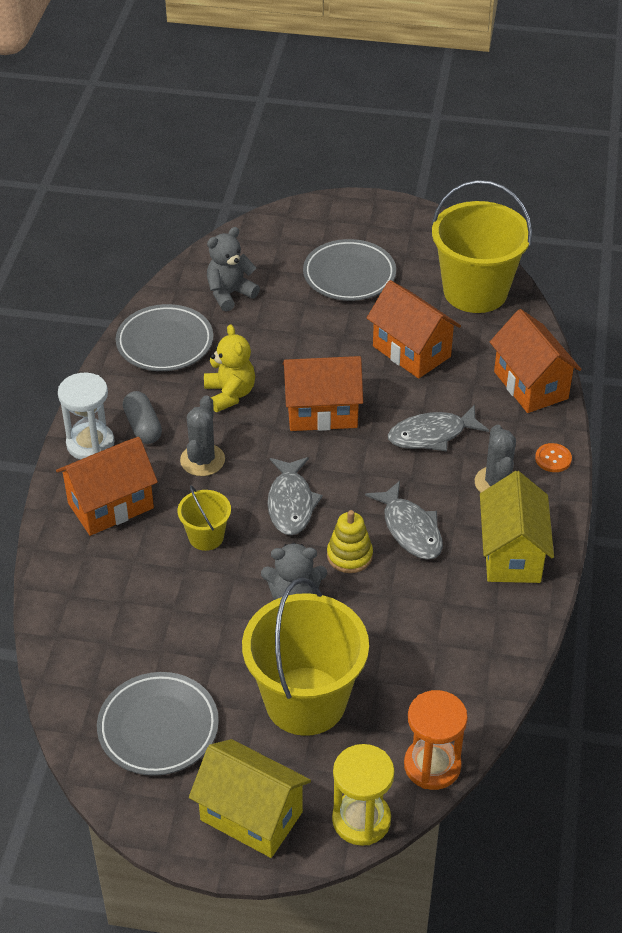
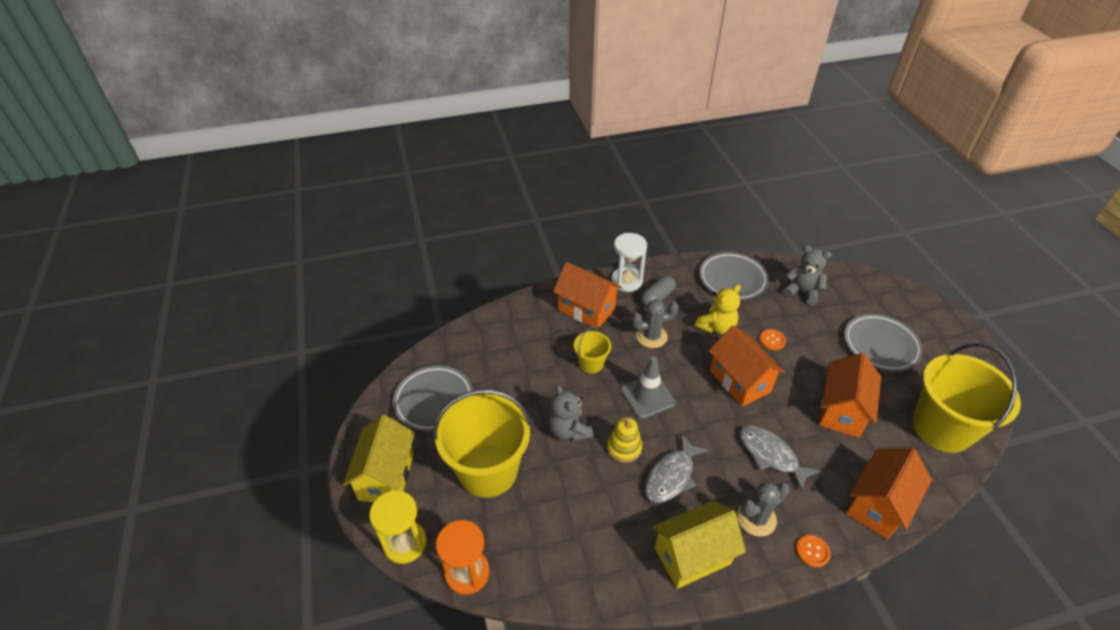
camera: 65 degrees right, 0 degrees up
grey fish [268,457,323,535] -> grey traffic cone [621,356,676,419]
none -> orange button [759,329,786,350]

